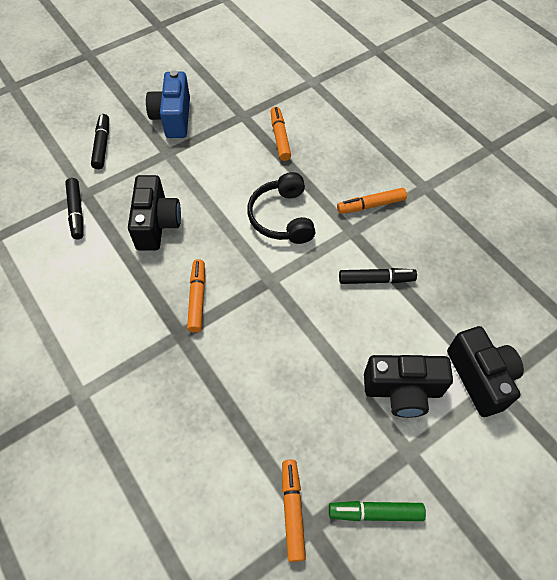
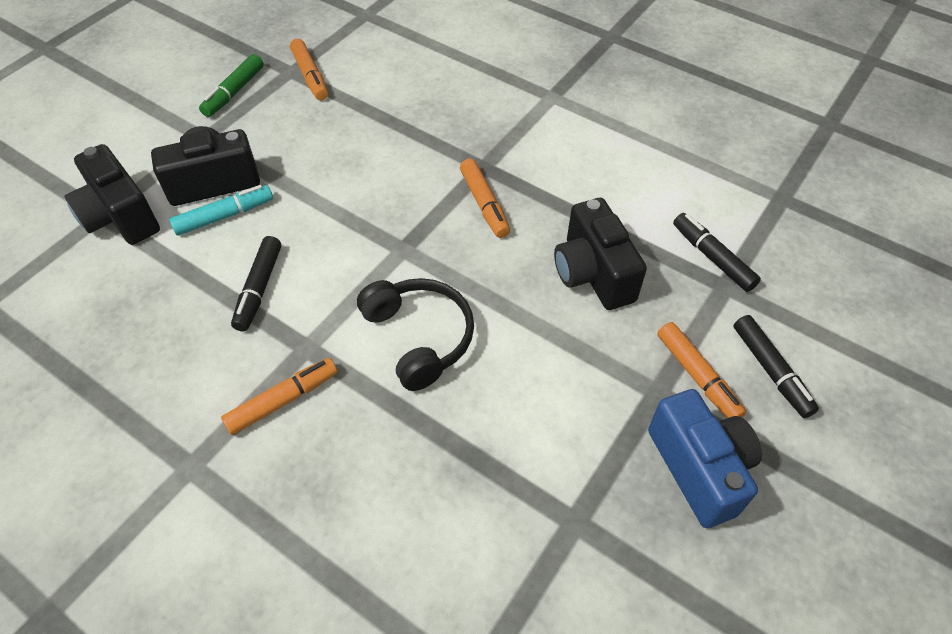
camera: 160 degrees right, 5 degrees down
orange marker [271,107,291,161] -> orange marker moved to [657,322,747,418]
green marker [329,501,426,521] -> green marker turned 135 degrees clockwise [199,54,264,117]
black marker [339,268,417,284] -> black marker turned 60 degrees counterclockwise [231,236,281,331]
none -> turquoise marker [169,185,273,236]

